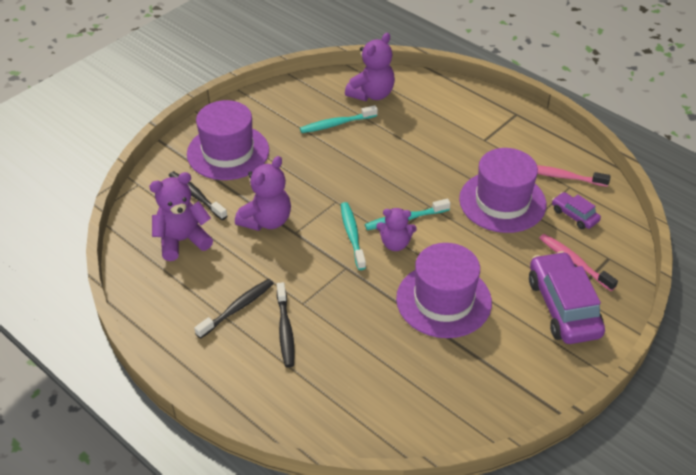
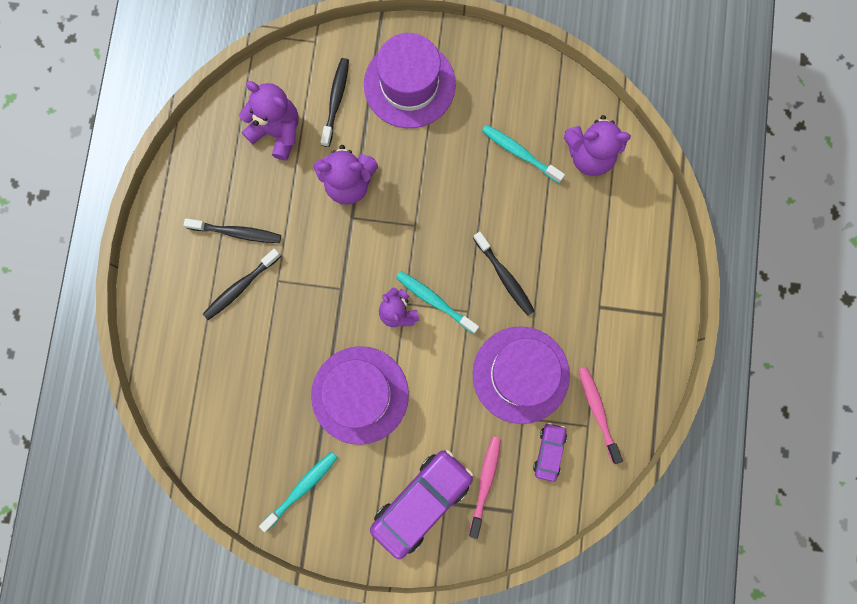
camera: 55 degrees right, 35 degrees up
turquoise toothbrush [341,202,366,270] -> turquoise toothbrush moved to [259,451,338,532]
none -> black toothbrush [473,232,535,316]

